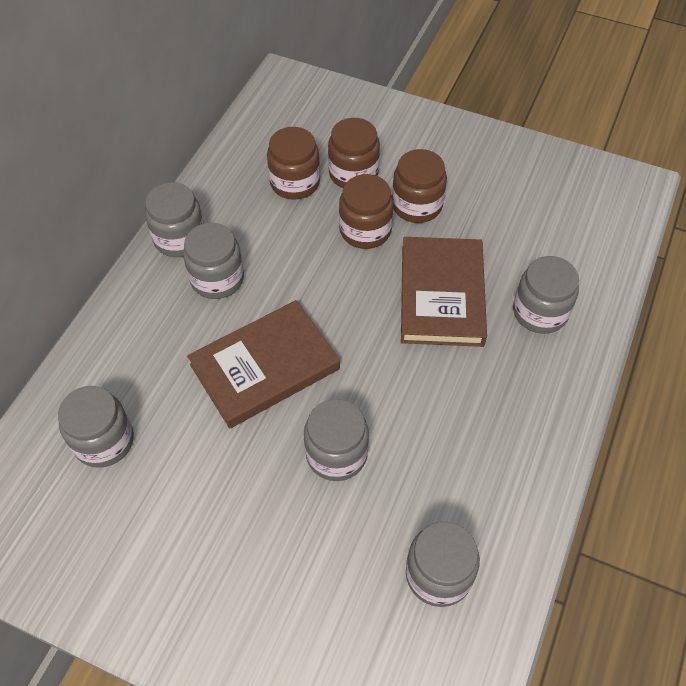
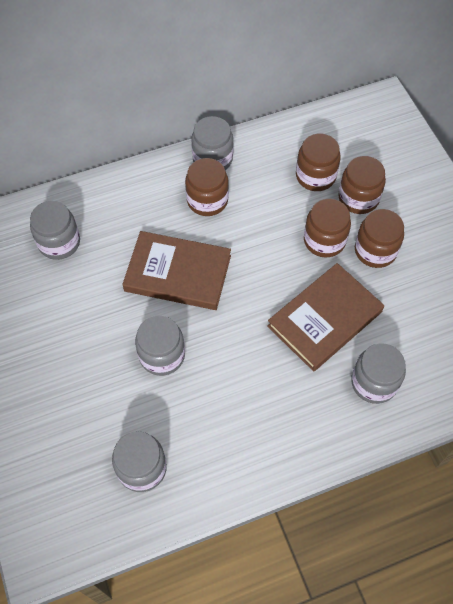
camera: 45 degrees right, 5 degrees up
grey jar [183,223,244,299] -> brown jar [185,158,229,216]

